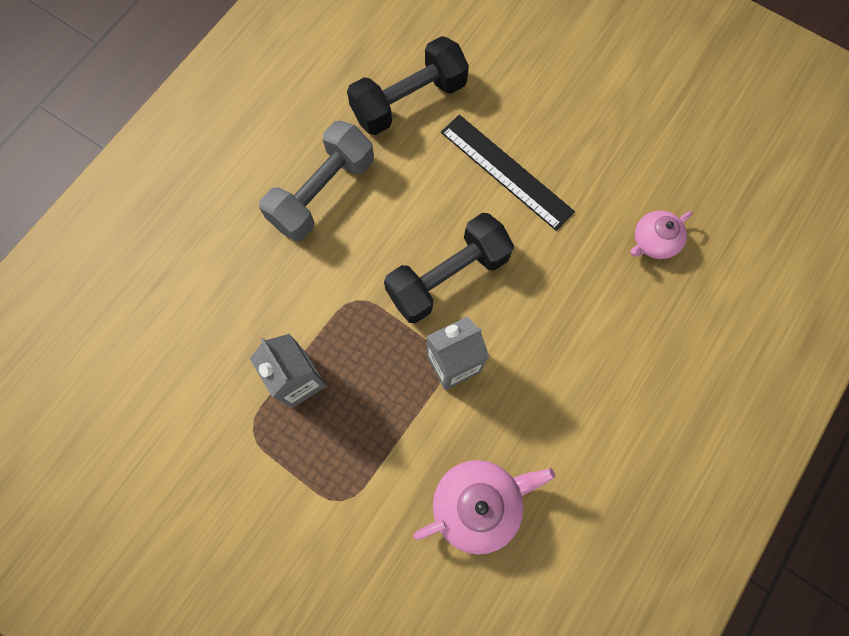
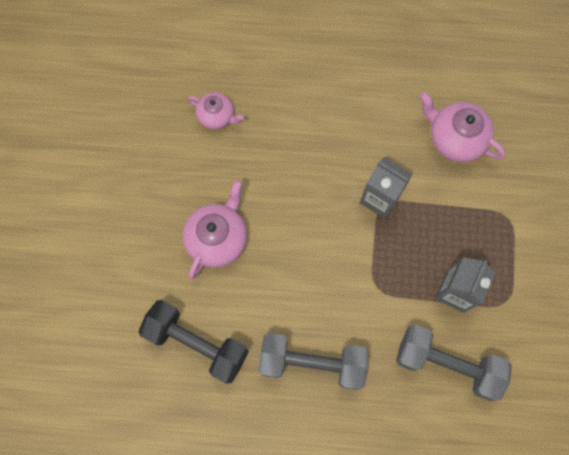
camera: 120 degrees left, 0 degrees up
black dumbbell [384,213,514,323] -> none
black ruler [441,115,575,231] -> pink teapot [182,180,247,279]
none -> grey dumbbell [396,325,512,401]

